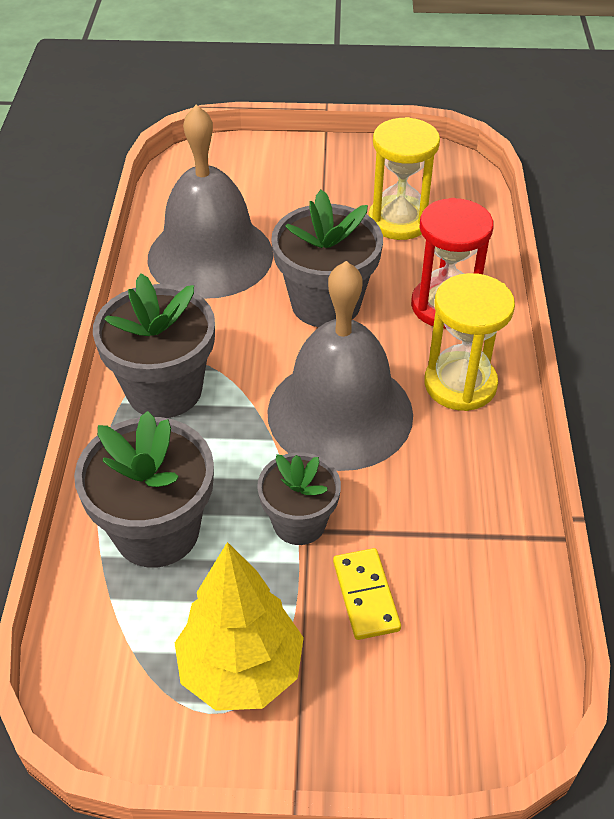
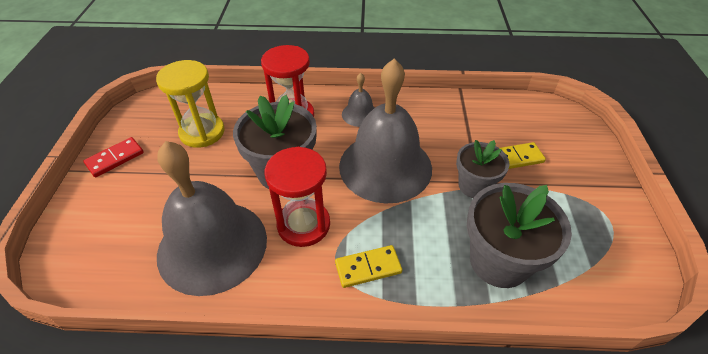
camera: 90 degrees left, 0 degrees up
grey flower pot [93,273,215,418] -> yellow domino [335,245,402,288]
yellow tree [175,542,304,711] -> none
yellow hourglass [424,273,515,411] -> grey bell [342,73,375,127]
none -> red domino [84,137,144,177]
none -> red hourglass [264,147,330,247]

